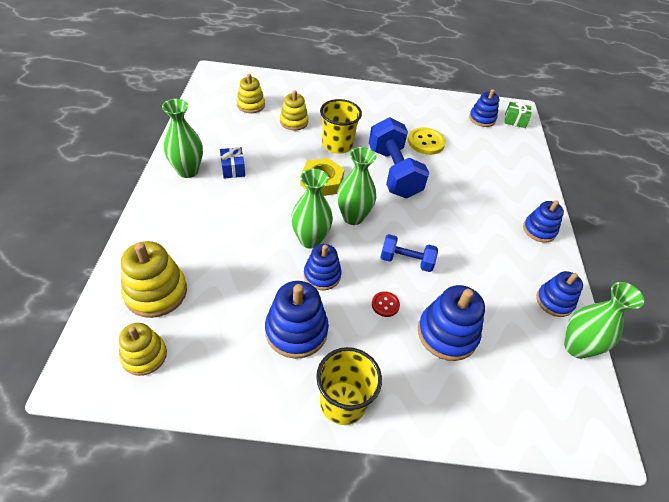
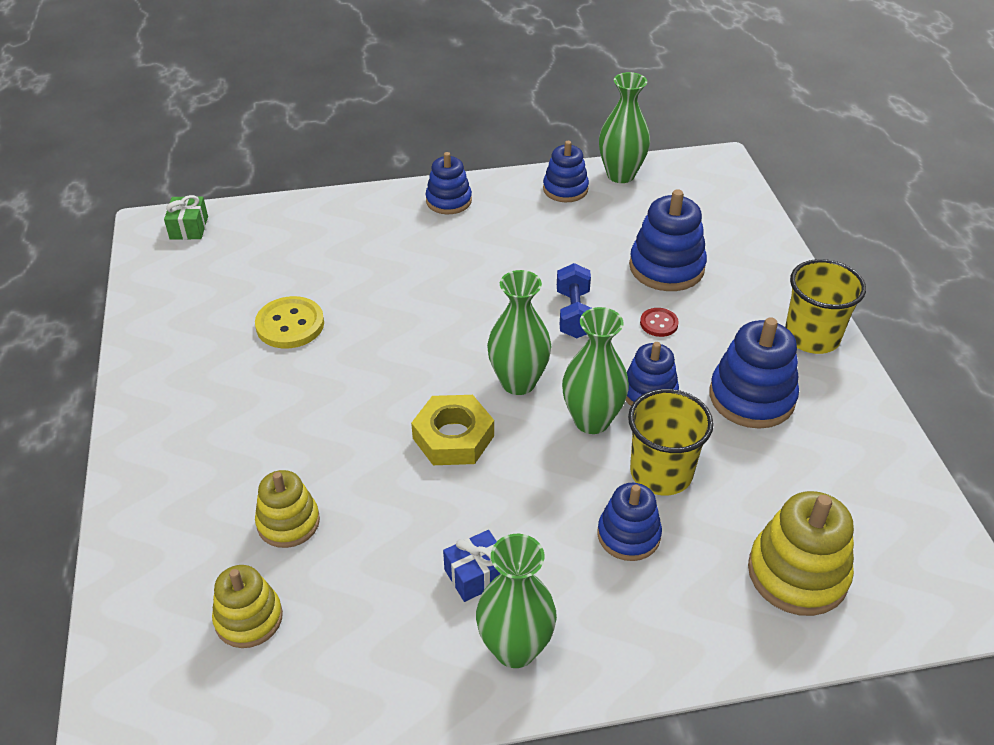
camera: 100 degrees left, 5 degrees down
yellow stacking toy [119,323,167,376] -> none
yellow cup [320,99,362,154] -> yellow cup moved to [628,389,713,495]
blue dumbbell [369,117,429,198] -> none
blue stacking toy [469,89,499,127] -> blue stacking toy moved to [598,483,662,561]

